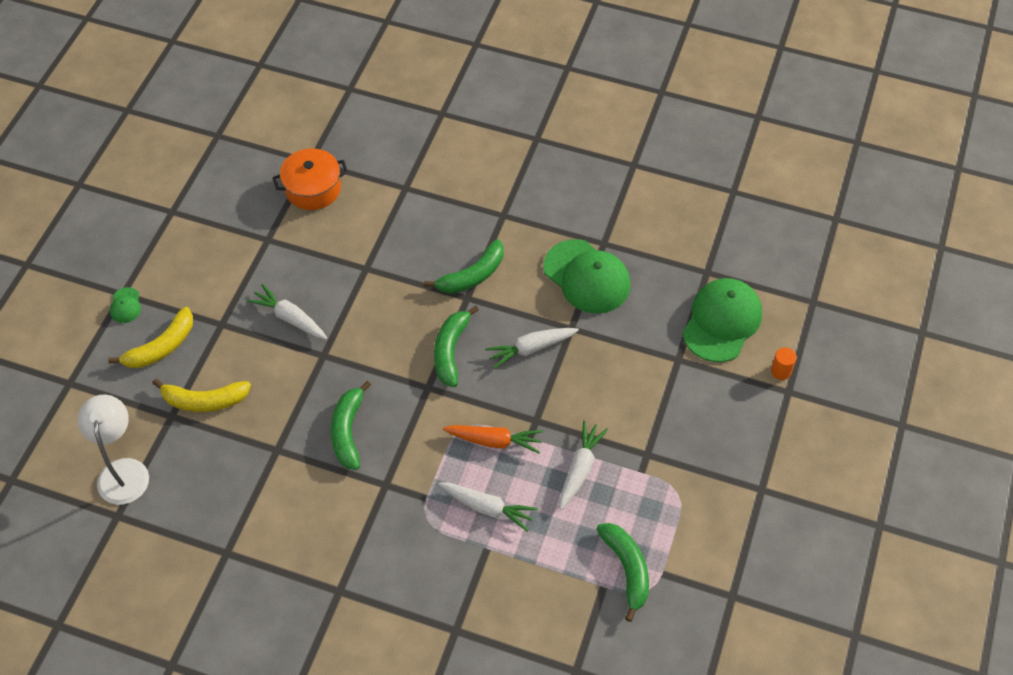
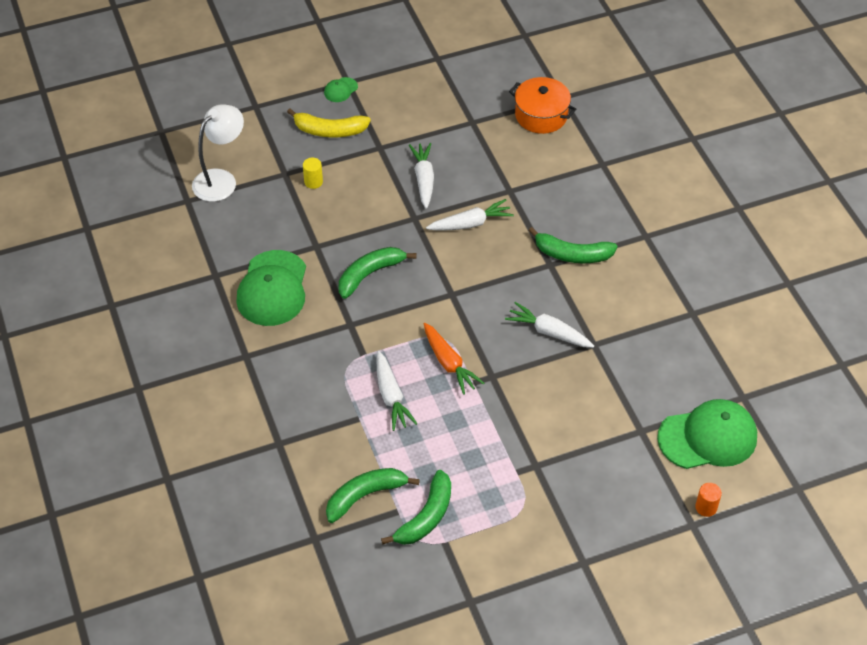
camera: 50 degrees right, 5 degrees down
yellow banana [152,379,251,412] -> yellow cylinder [303,157,323,189]
green banana [434,306,479,387] -> green banana moved to [326,468,420,523]
green cap [543,239,631,314] -> green cap moved to [236,250,306,326]
white carrot [560,421,608,510] -> white carrot moved to [426,199,514,230]

